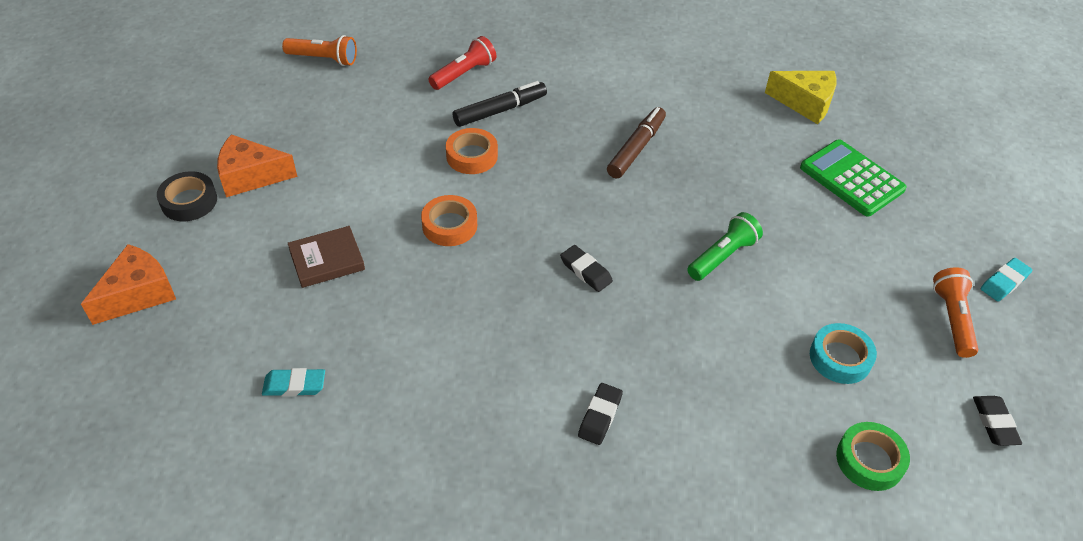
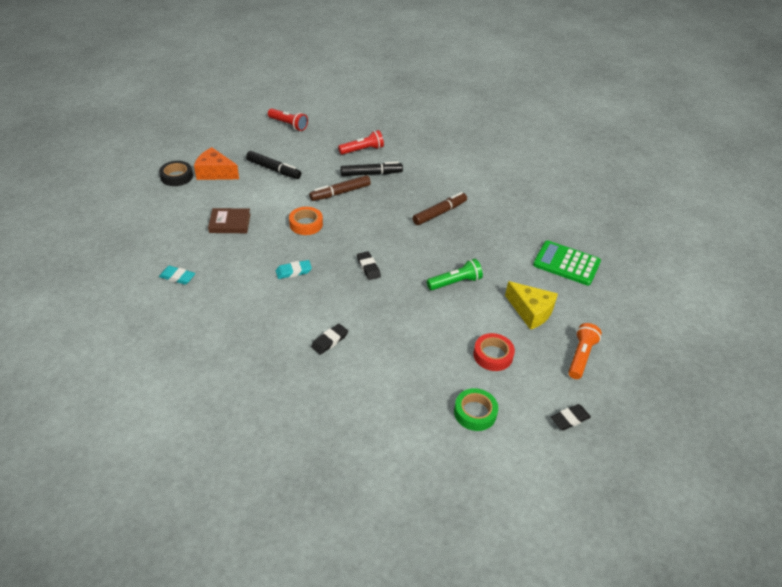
camera: 20 degrees right, 5 degrees down
orange cheese [81,244,176,325] -> none
orange flashlight [282,35,357,66] -> red flashlight [268,108,308,131]
orange tape [446,128,498,174] -> brown marker [309,175,371,201]
yellow cheese [765,71,836,124] -> yellow cheese moved to [505,281,558,330]
green calculator [800,139,907,216] -> green calculator turned 45 degrees counterclockwise [533,241,601,286]
turquoise tape [810,323,877,384] -> red tape [473,333,515,371]
black eraser [973,396,1022,446] -> black eraser turned 45 degrees clockwise [551,404,591,430]
turquoise eraser [981,258,1032,302] -> turquoise eraser moved to [276,260,312,279]
none -> black marker [246,151,301,179]

